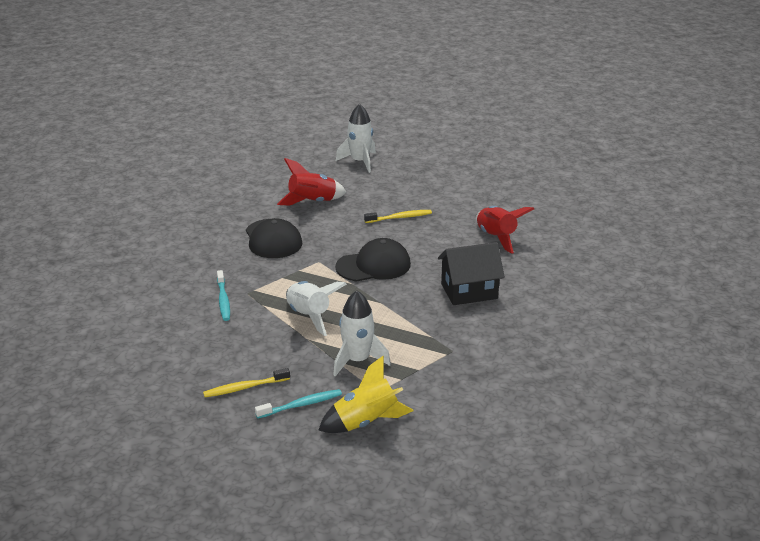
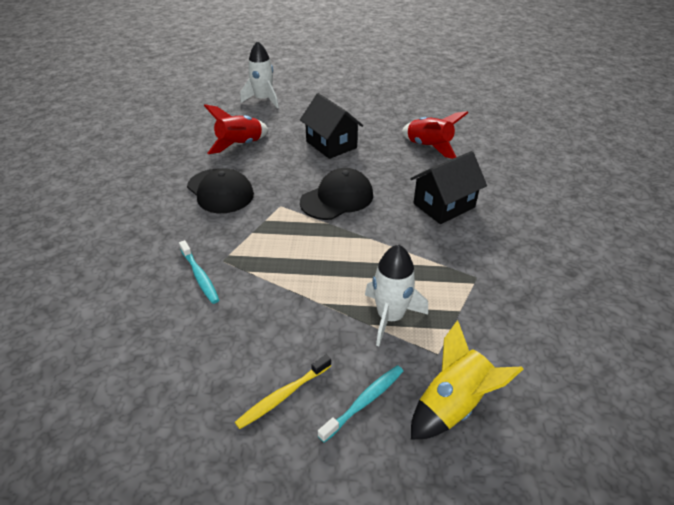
camera: 20 degrees left, 10 degrees up
white rocket [286,281,347,336] -> none
yellow toothbrush [364,210,432,223] -> black house [300,93,363,159]

